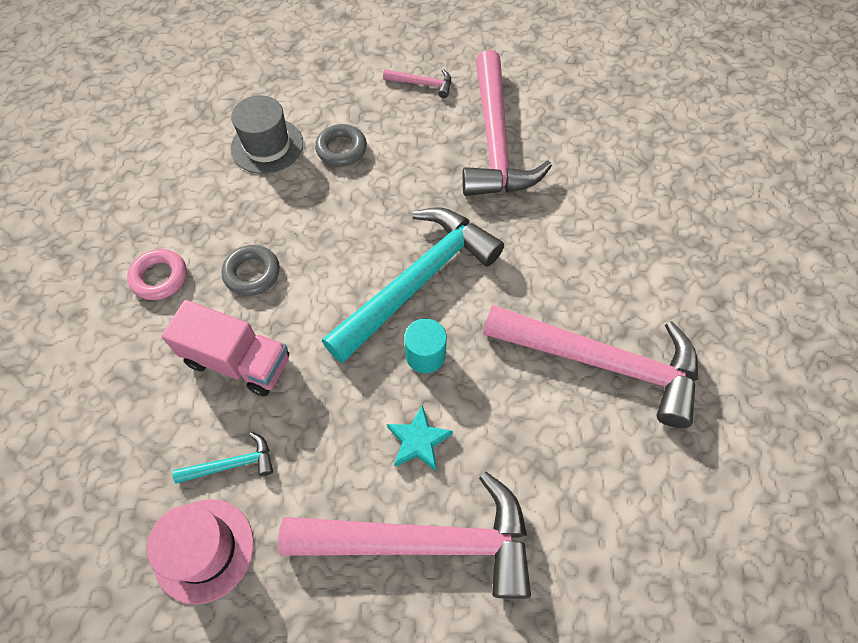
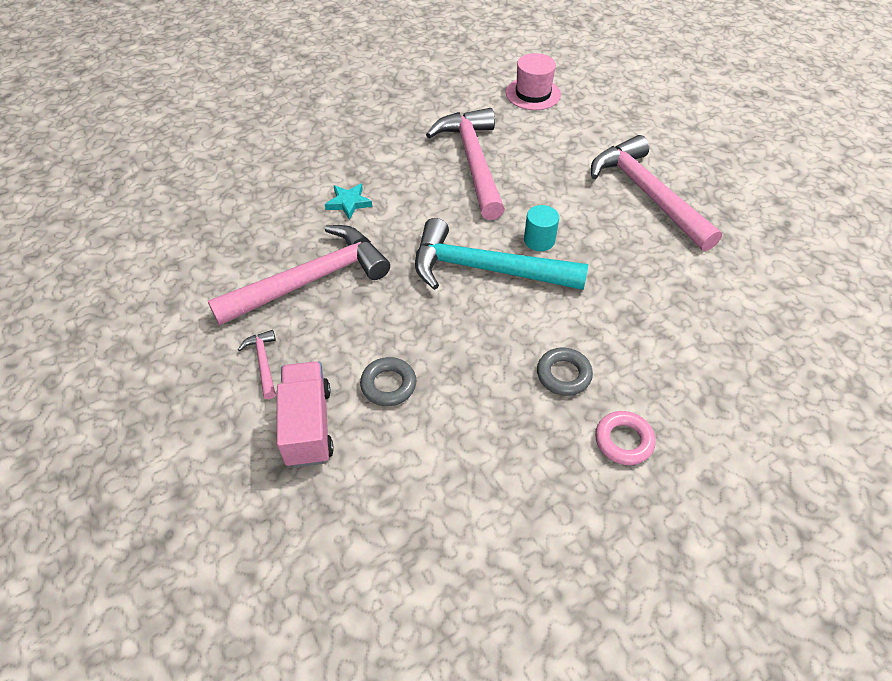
camera: 120 degrees left, 10 degrees down
pink hat [147,499,254,604] -> pink hat moved to [506,53,561,110]
pink truck [161,300,289,396] -> pink truck moved to [277,361,334,468]
turquoise hammer [172,432,273,484] -> none
grey hat [231,95,303,174] -> none
turquoise star [387,405,453,471] -> turquoise star moved to [325,183,372,220]

